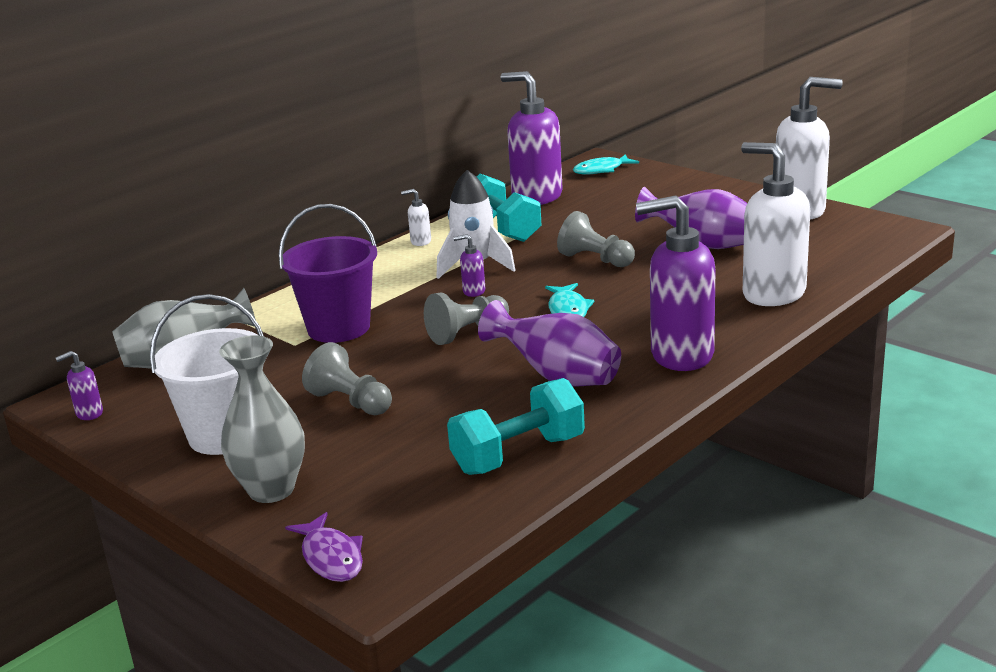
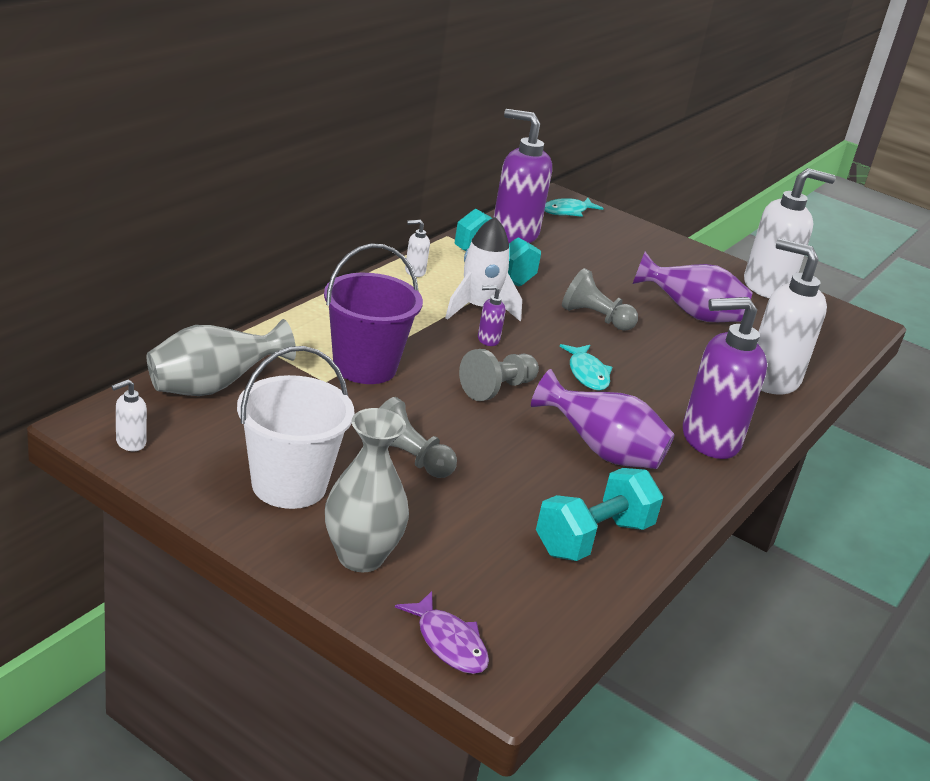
camera: 15 degrees left, 5 degrees up
purple soap dispenser [56,351,103,420] -> white soap dispenser [111,380,147,451]

